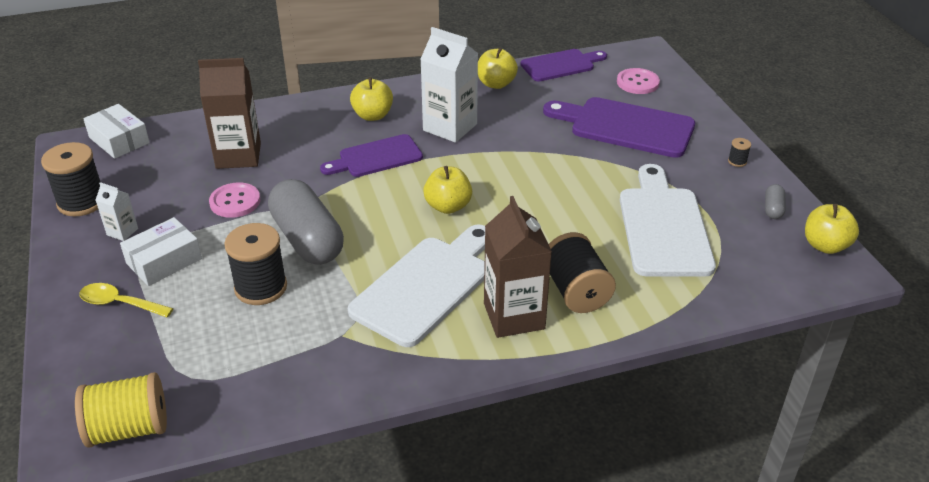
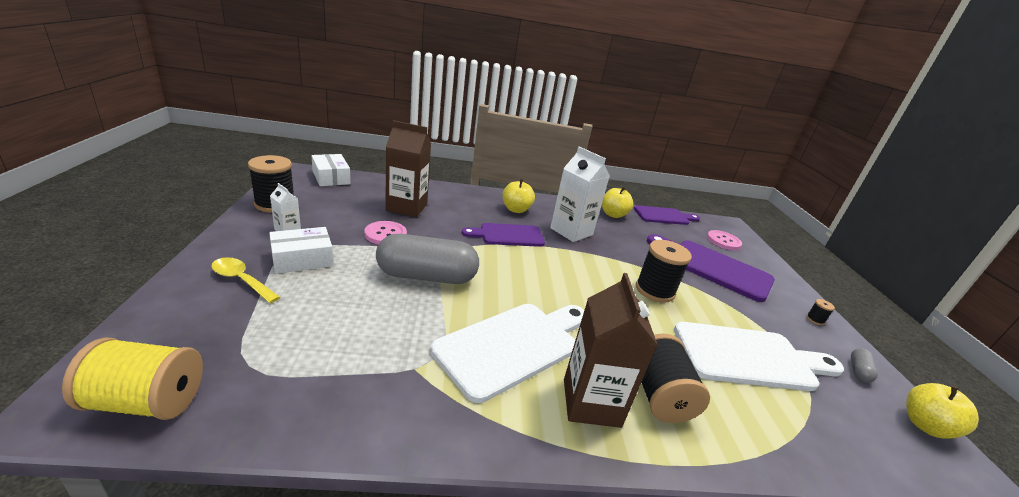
camera: 10 degrees right, 10 degrees down
black spool [224,223,287,305] -> black spool moved to [636,240,692,303]
grey capsule [268,179,344,265] -> grey capsule turned 75 degrees counterclockwise [376,234,479,284]
yellow apple [423,166,472,214] -> none
white cutting board [620,164,716,277] -> white cutting board turned 75 degrees clockwise [674,322,844,391]

